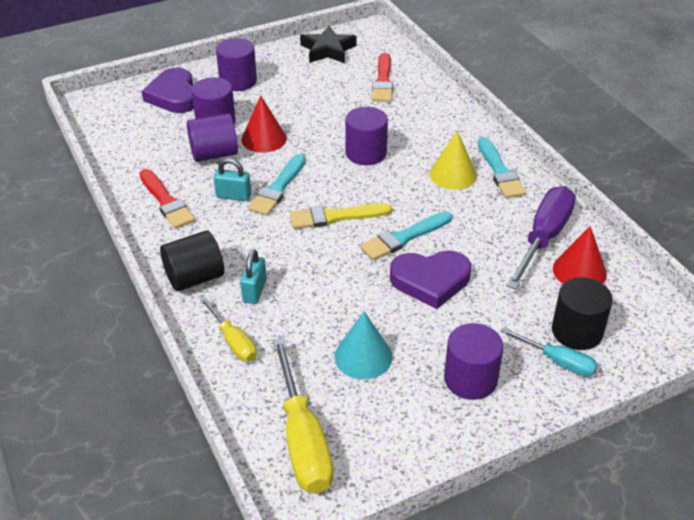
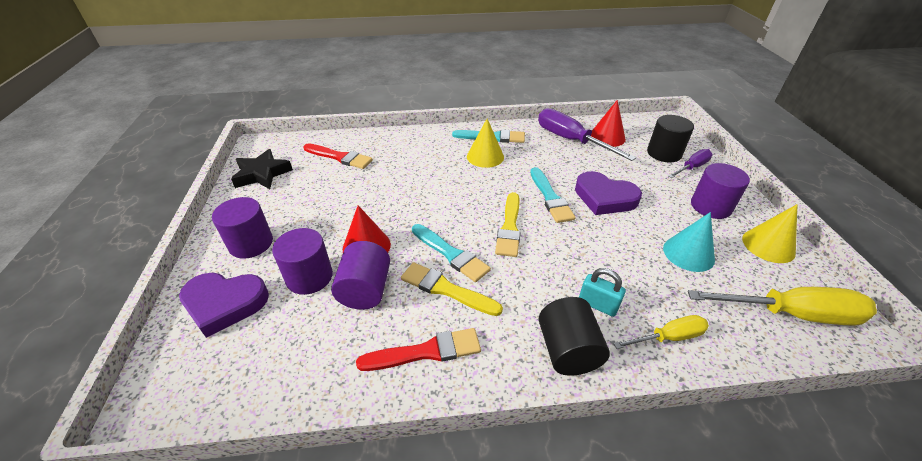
camera: 70 degrees left, 0 degrees up
turquoise padlock [214,158,251,201] -> yellow brush [401,262,503,316]
purple cylinder [345,107,388,165] -> none
purple heart [390,250,471,309] -> purple heart turned 105 degrees clockwise [575,171,642,215]
turquoise screwdriver [500,327,598,377] -> purple screwdriver [668,149,713,178]
none -> yellow cone [742,204,797,263]

